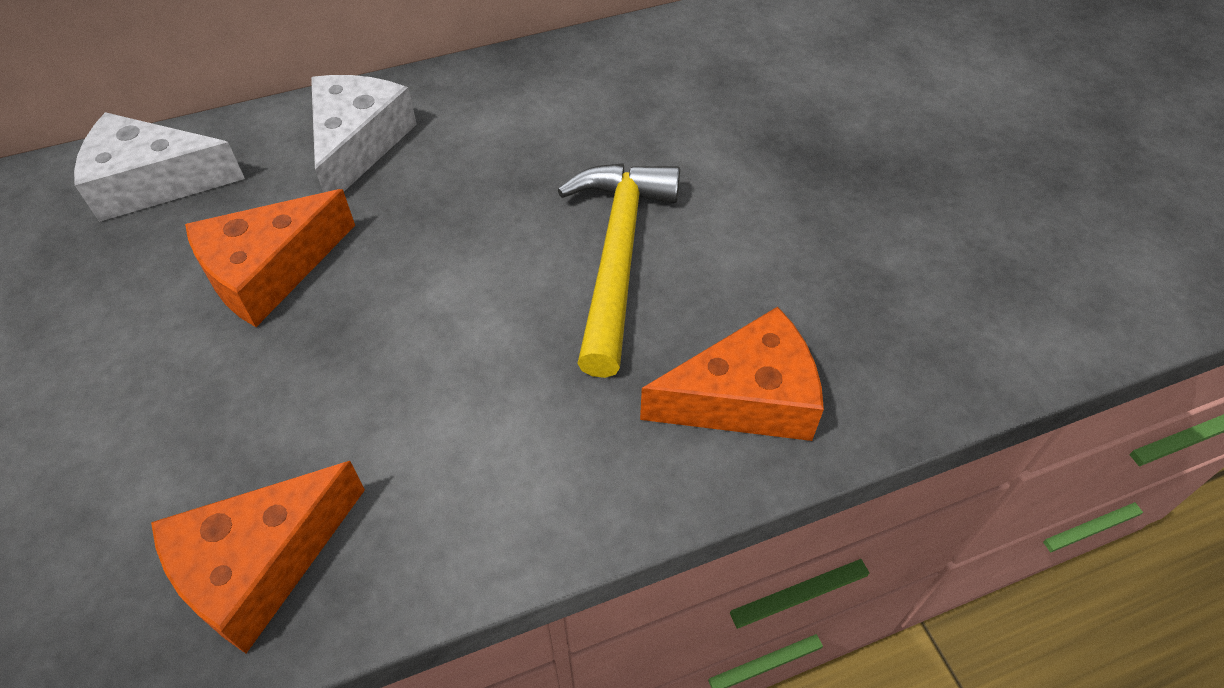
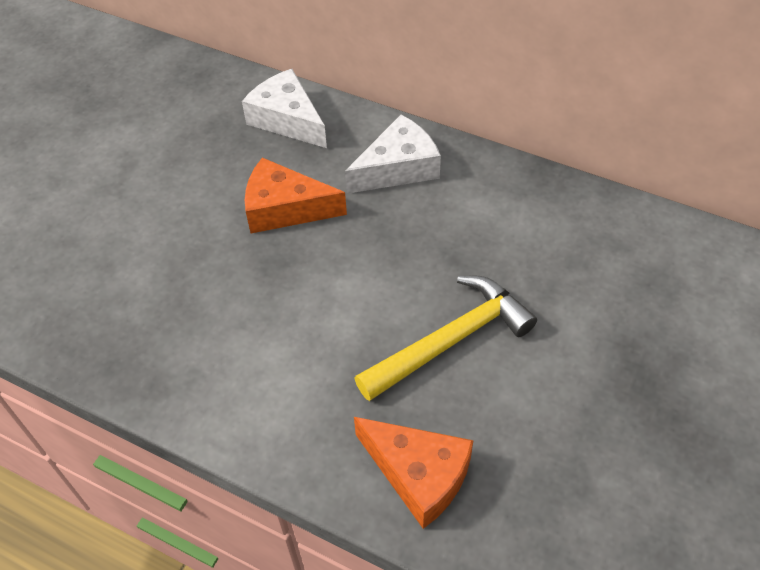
camera: 50 degrees right, 0 degrees up
orange cheese [151,461,365,653] -> none

